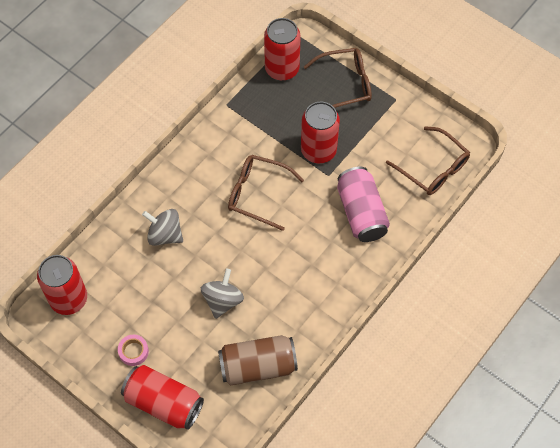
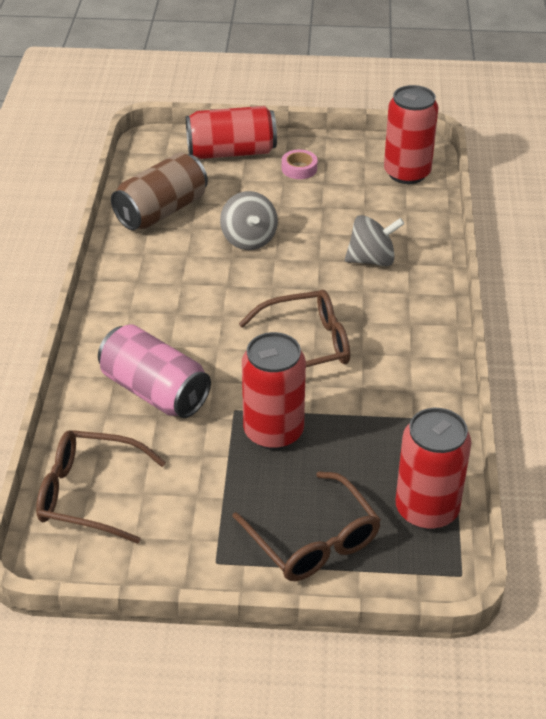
camera: 145 degrees right, 20 degrees down
brown glasses [304,48,372,108] -> brown glasses turned 75 degrees counterclockwise [232,471,381,581]

